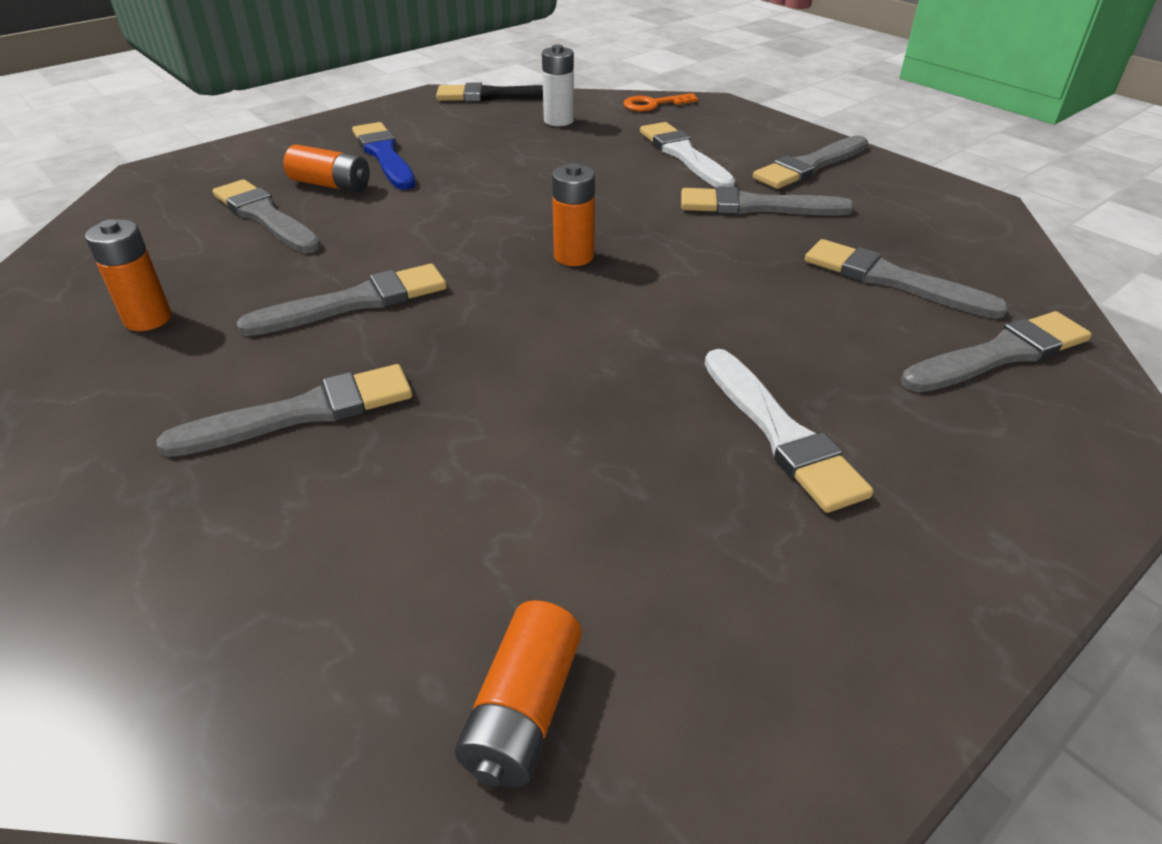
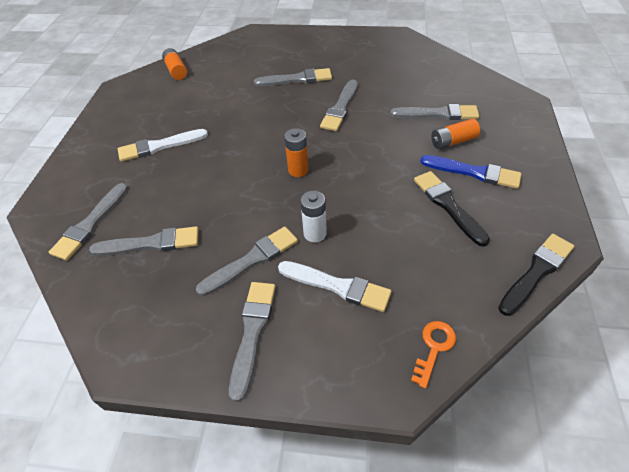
camera: 140 degrees right, 10 degrees up
orange battery [85,219,172,331] -> none
grey brush [156,364,412,457] -> grey brush turned 120 degrees counterclockwise [254,68,332,86]
white battery [542,45,574,126] -> white battery moved to [300,191,327,242]
white brush [705,349,874,513] -> white brush turned 45 degrees counterclockwise [118,129,208,162]
none -> black brush [414,171,490,247]

